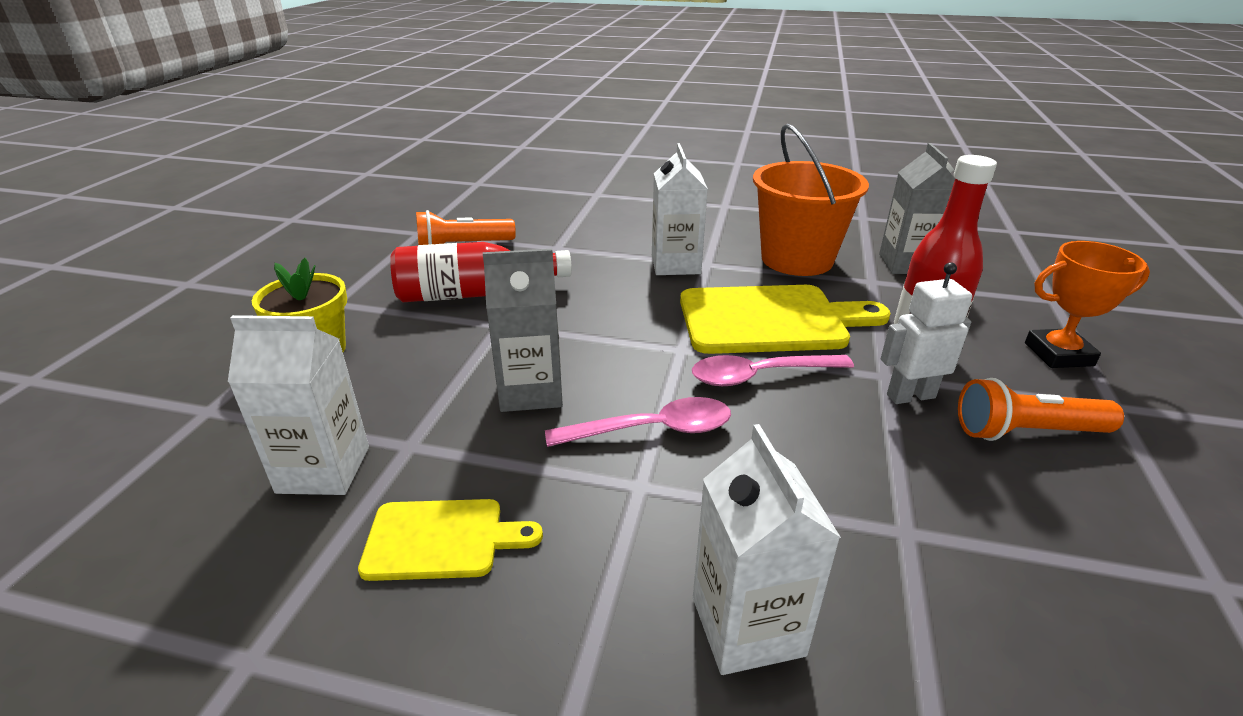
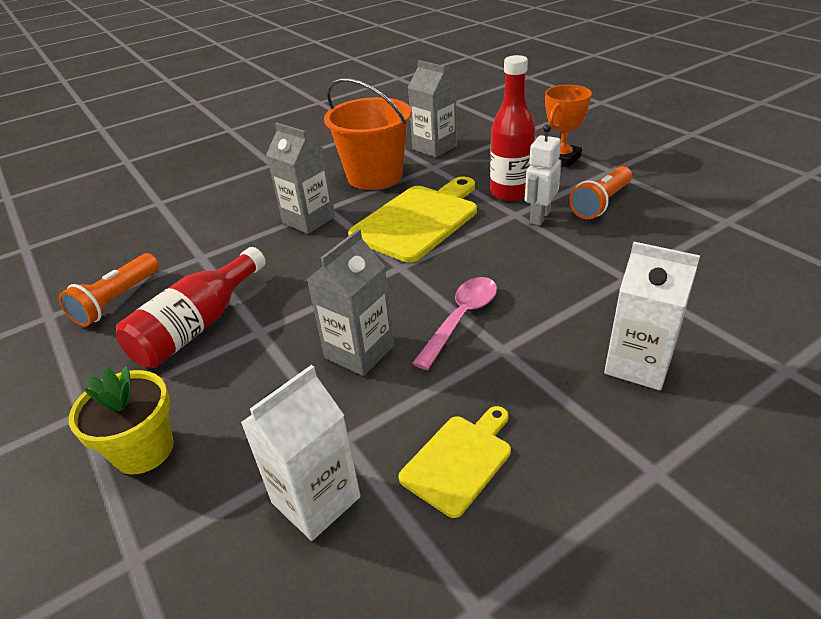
camera: 45 degrees left, 5 degrees up
white carton [652,143,708,275] -> grey carton [266,123,335,234]
pink spoon [692,355,854,386] -> none

